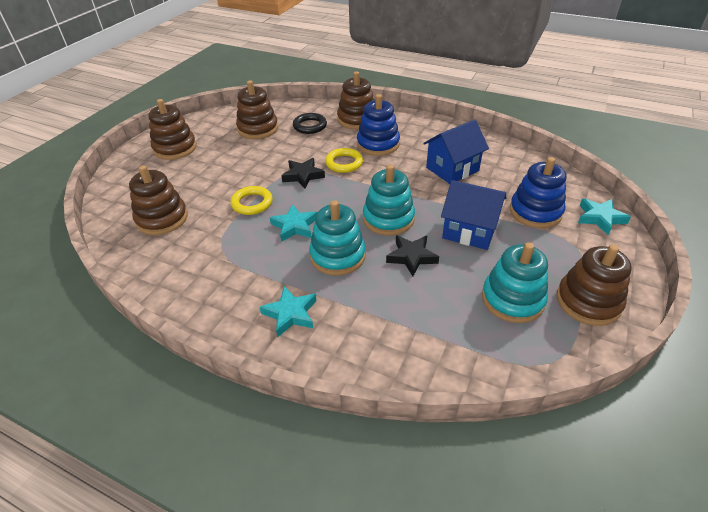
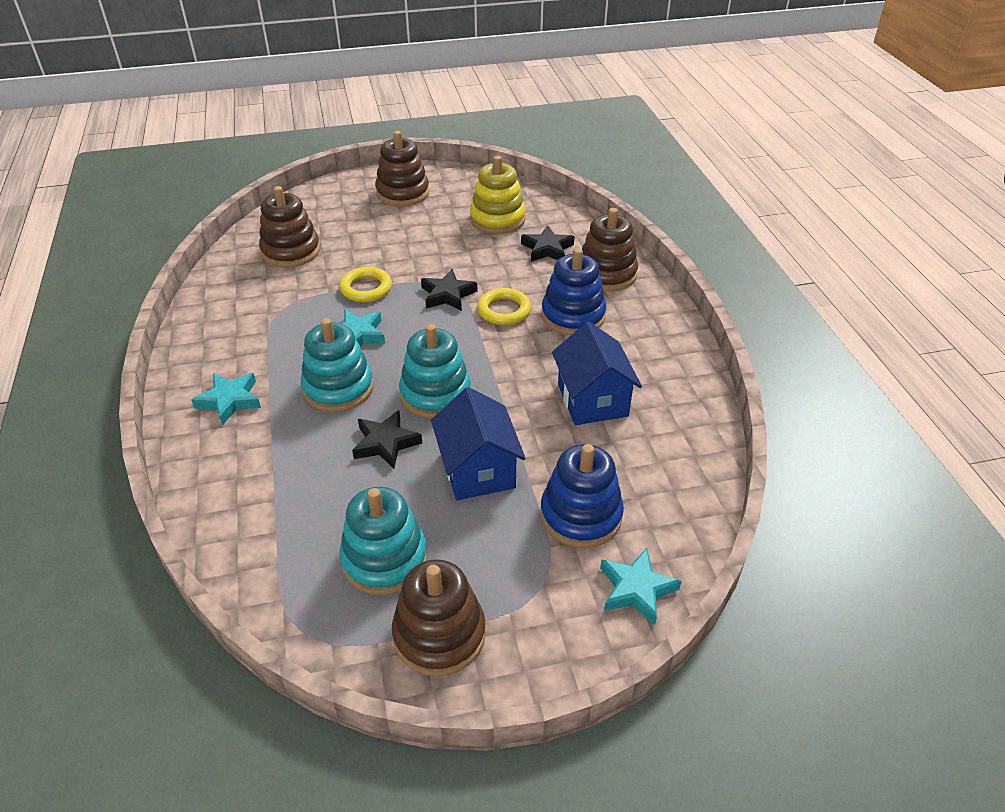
camera: 50 degrees right, 0 degrees up
brown stacking toy [236,80,278,139] -> yellow stacking toy [470,156,526,234]
black ring [293,113,327,134] -> black star [521,226,575,262]
blue house [423,119,489,184] -> blue house turned 60 degrees clockwise [552,322,642,425]

